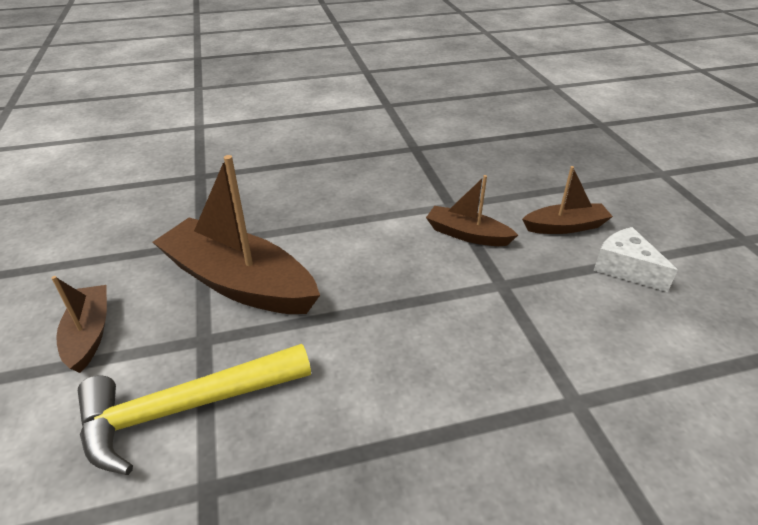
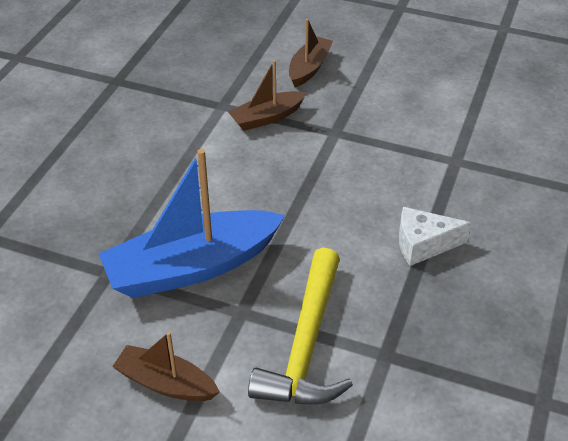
camera: 55 degrees left, 5 degrees up
brown boat [153,155,320,314] -> blue boat [98,149,285,298]
white cheese [593,227,678,292] -> white cheese moved to [399,207,471,266]

